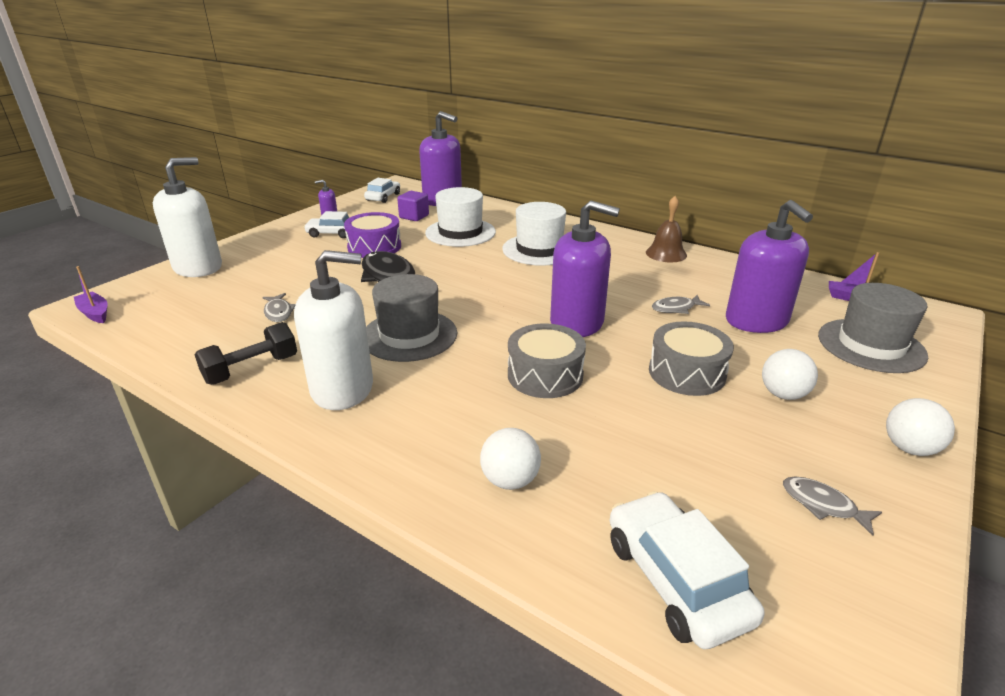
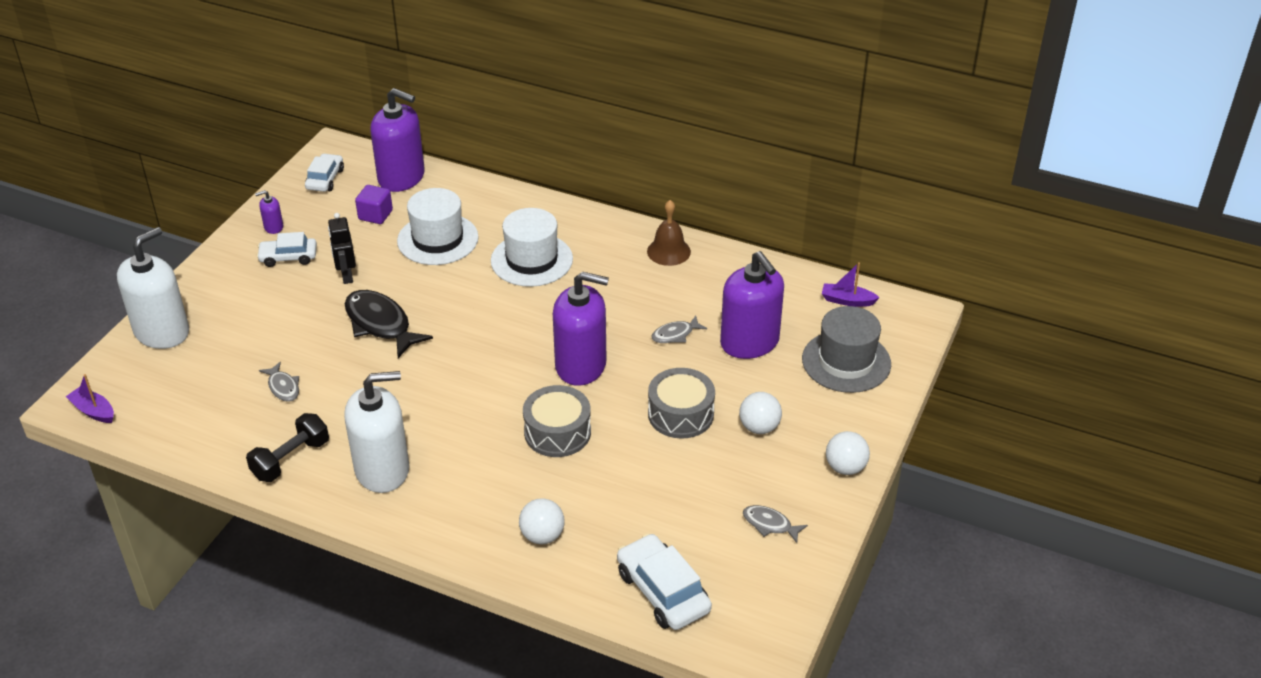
camera: 10 degrees left, 10 degrees up
purple drum [344,212,401,258] -> black robot [328,213,356,284]
grey hat [366,274,457,362] -> none

